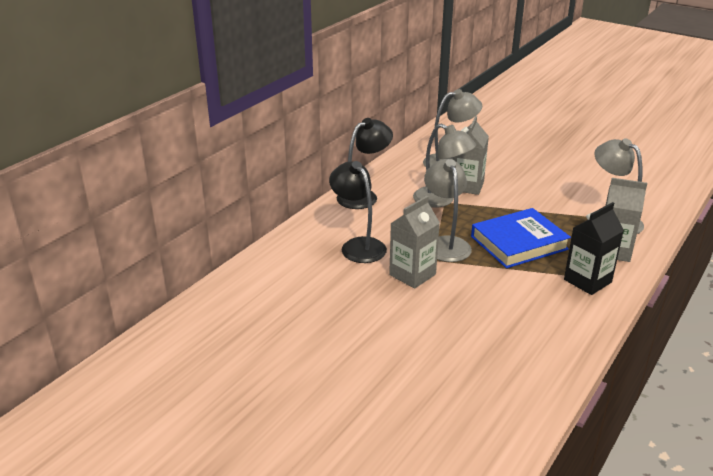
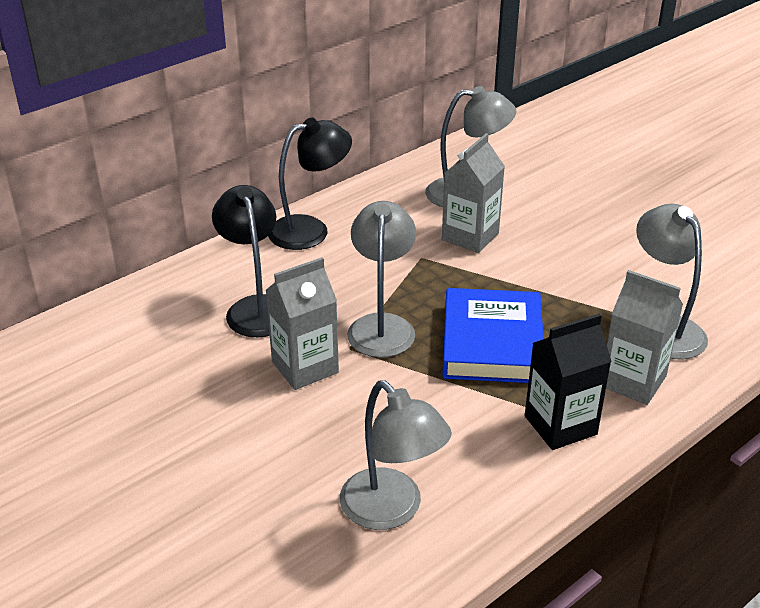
camera: 15 degrees right, 5 degrees up
grey lamp [413,124,476,208] -> grey lamp moved to [340,380,452,530]
blue book [471,208,571,268] -> blue book turned 75 degrees counterclockwise [442,288,544,383]

